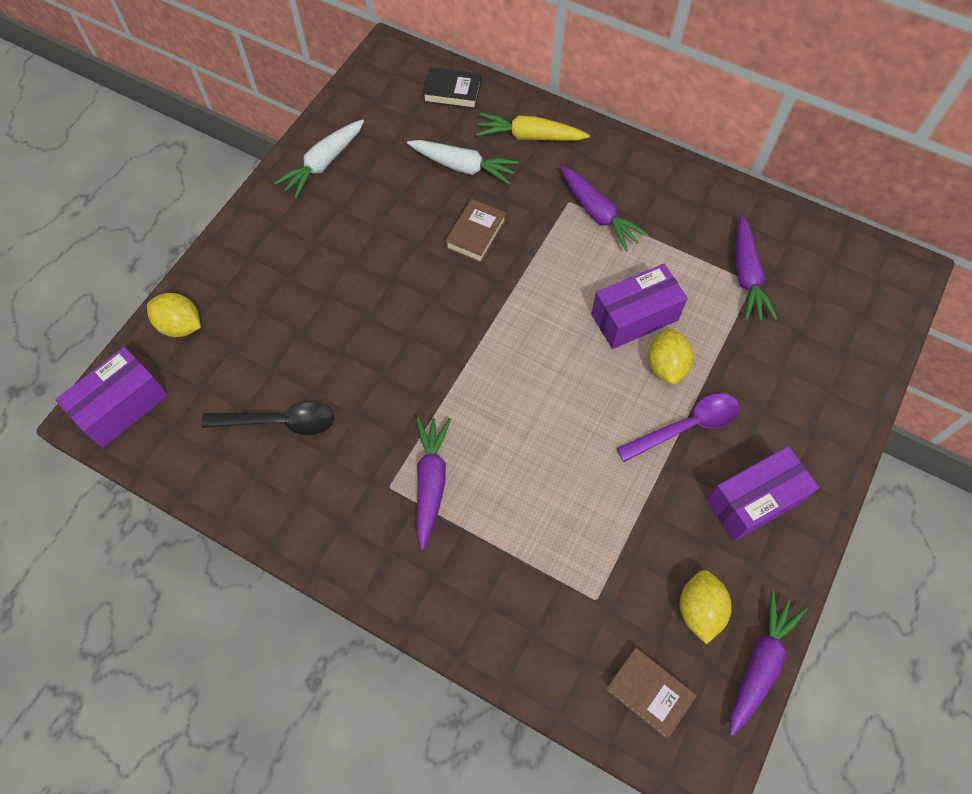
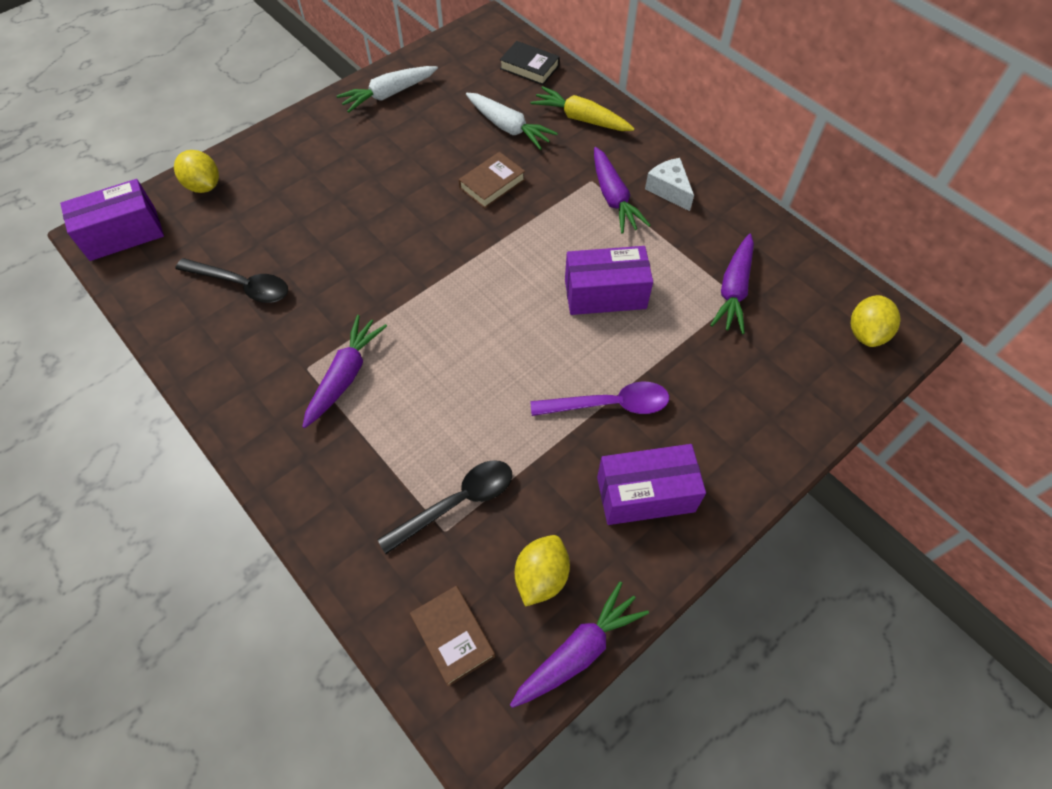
camera: 20 degrees right, 5 degrees down
yellow lemon [648,327,694,385] -> yellow lemon moved to [851,295,900,347]
none -> black spoon [377,460,512,554]
none -> white cheese [645,158,694,211]

